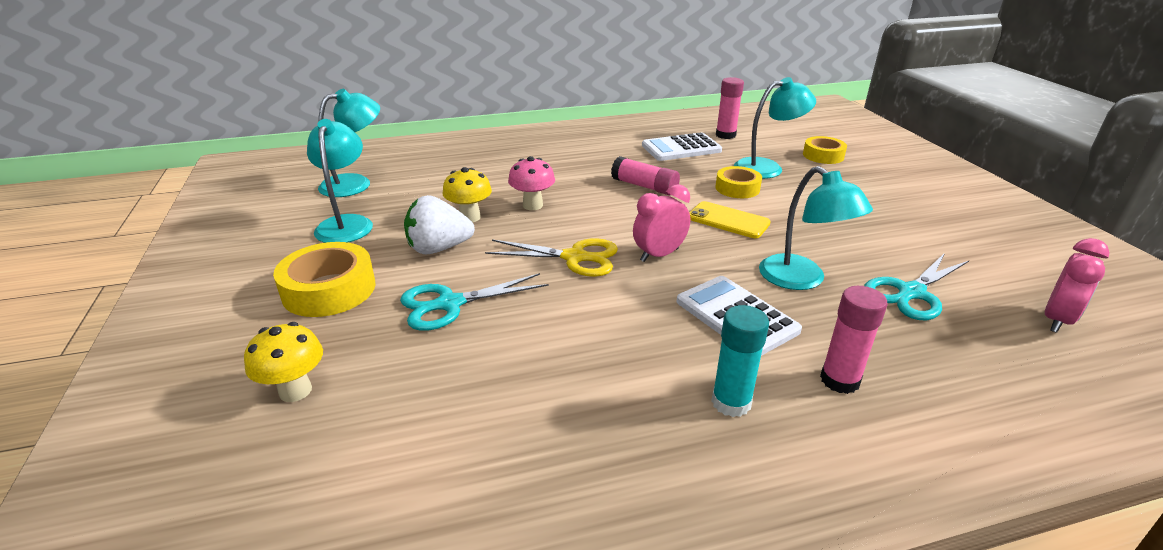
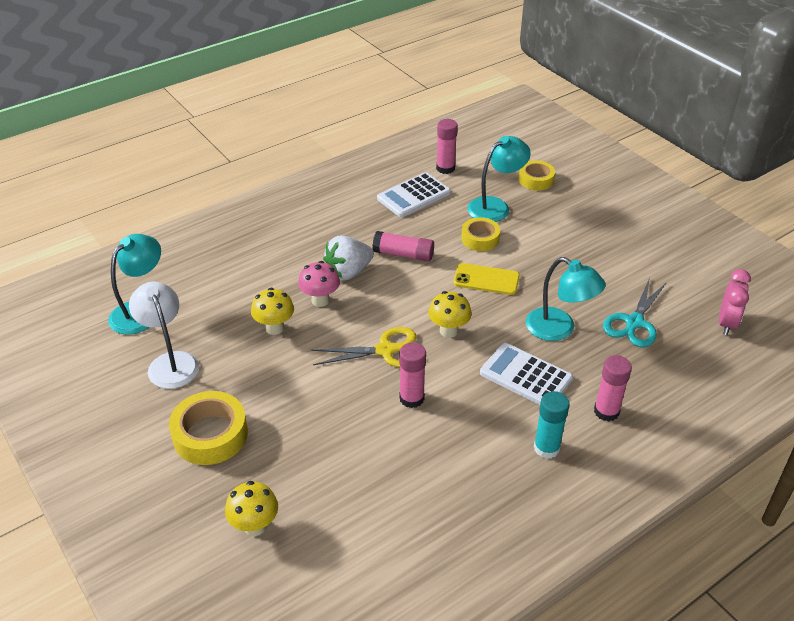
camera: 20 degrees left, 10 degrees up
turquoise lamp [307,119,373,243] -> white lamp [129,282,199,389]
turquoise scissors [400,273,548,331] -> none
white strawberry [404,195,475,254] -> white strawberry moved to [323,235,374,280]
pink clock [633,184,690,262] -> yellow mushroom [428,291,472,338]
none -> pink glue stick [399,342,426,408]

